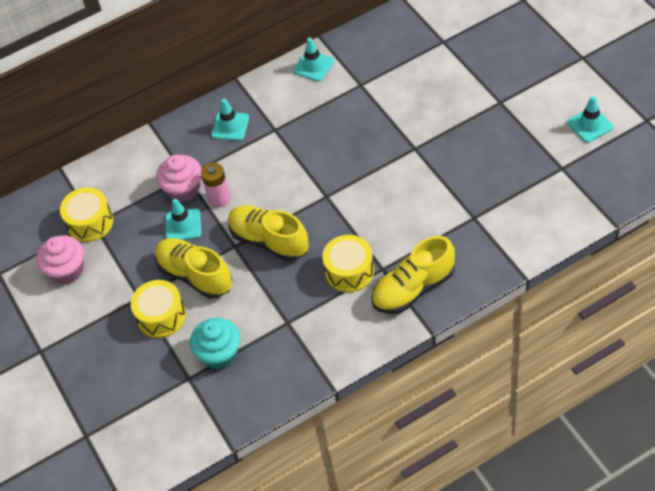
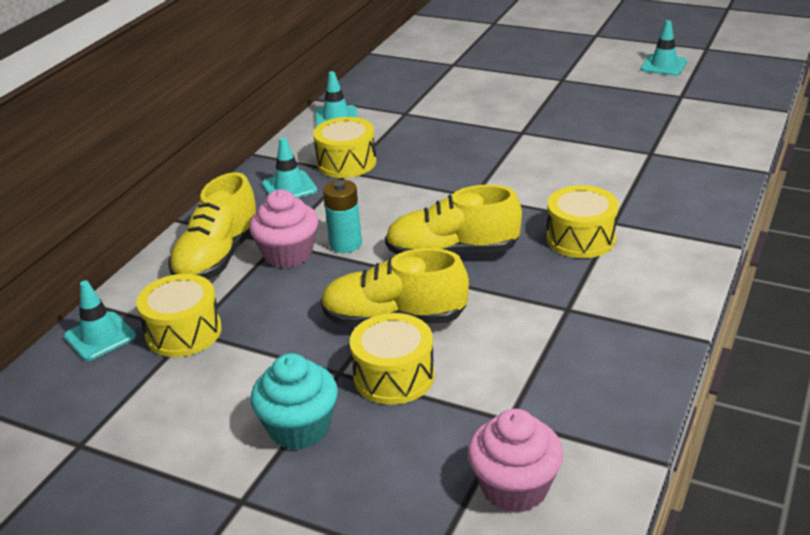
camera: 40 degrees left, 20 degrees down
pink cupcake [36,235,84,285] -> pink cupcake moved to [468,409,563,513]
turquoise traffic cone [165,199,201,240] -> turquoise traffic cone moved to [64,280,136,361]
turquoise cupcake [190,318,240,370] -> turquoise cupcake moved to [251,353,338,450]
pink battery [201,163,231,208] -> turquoise battery [323,180,362,253]
yellow shoe [371,236,455,314] -> yellow shoe moved to [168,172,256,279]
none -> yellow drum [313,117,377,178]

